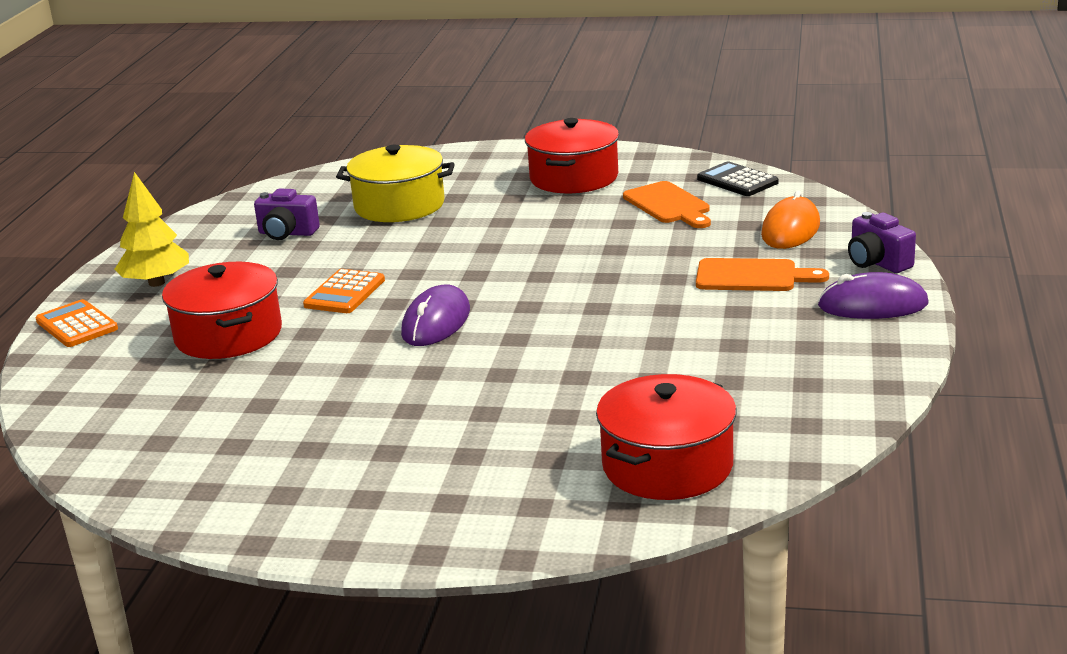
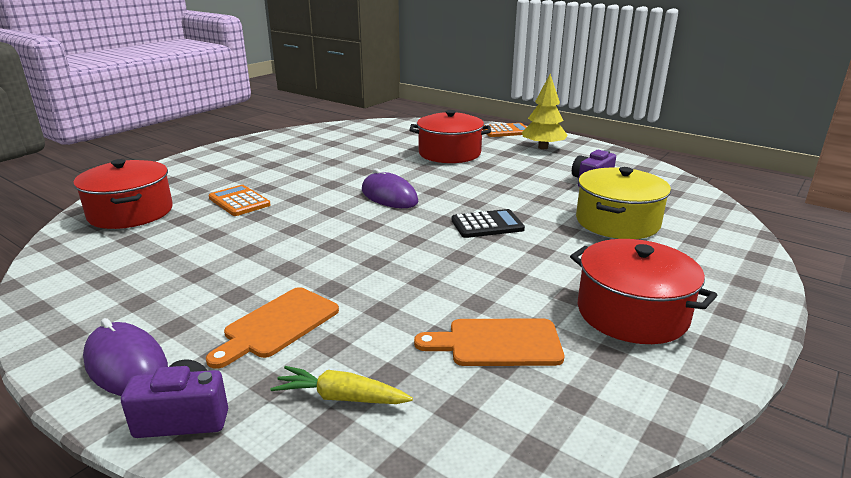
camera: 115 degrees right, 0 degrees up
orange calculator [303,269,385,313] -> orange calculator moved to [209,185,271,216]
black calculator [697,161,779,196] -> black calculator moved to [452,209,525,238]
orange mouse [761,190,820,249] -> yellow carrot [270,366,413,404]
purple mouse [818,272,929,319] -> purple mouse turned 75 degrees counterclockwise [83,318,168,396]

